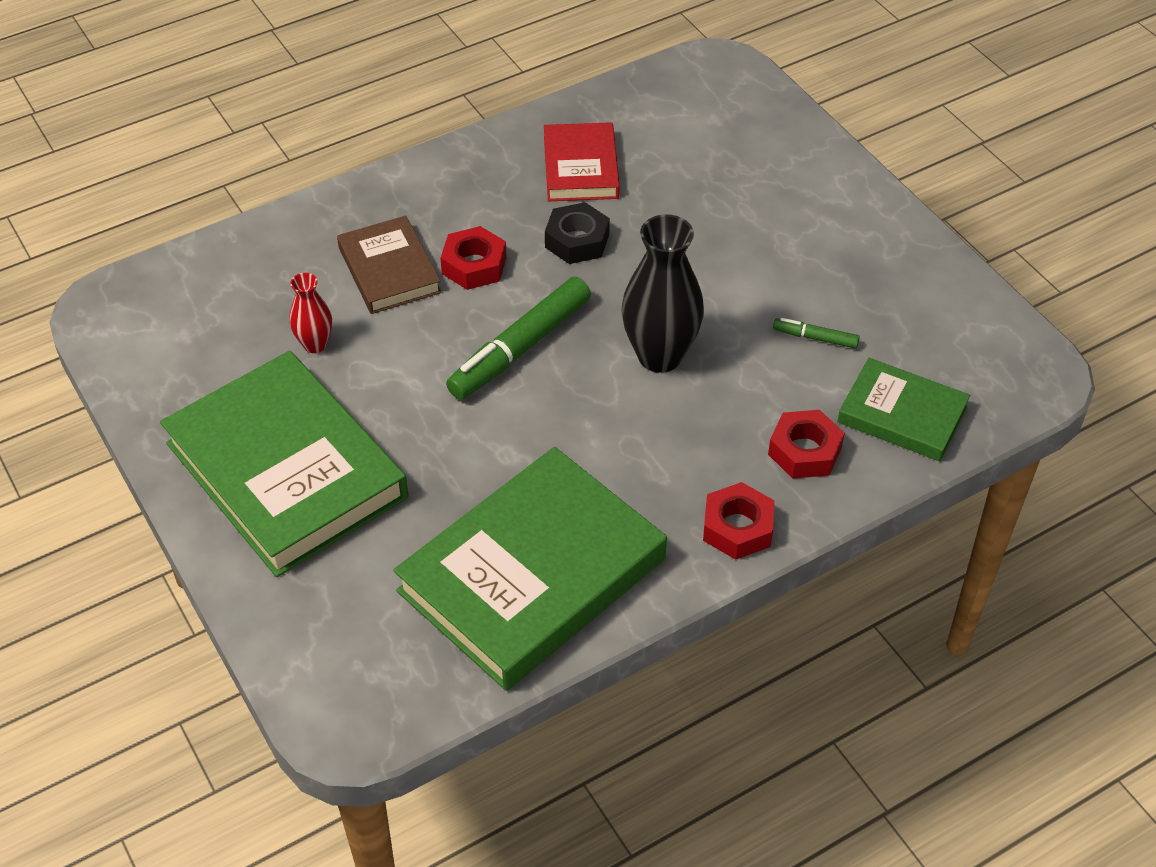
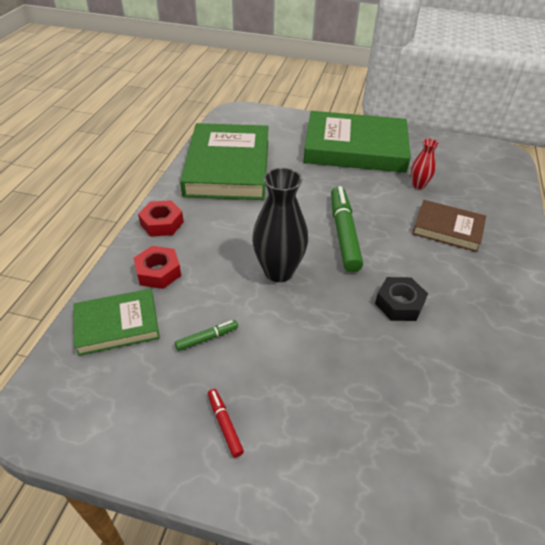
camera: 135 degrees right, 5 degrees down
red nut [440,226,507,290] -> none
red book [544,122,620,201] -> none
none -> red marker [208,389,244,457]

